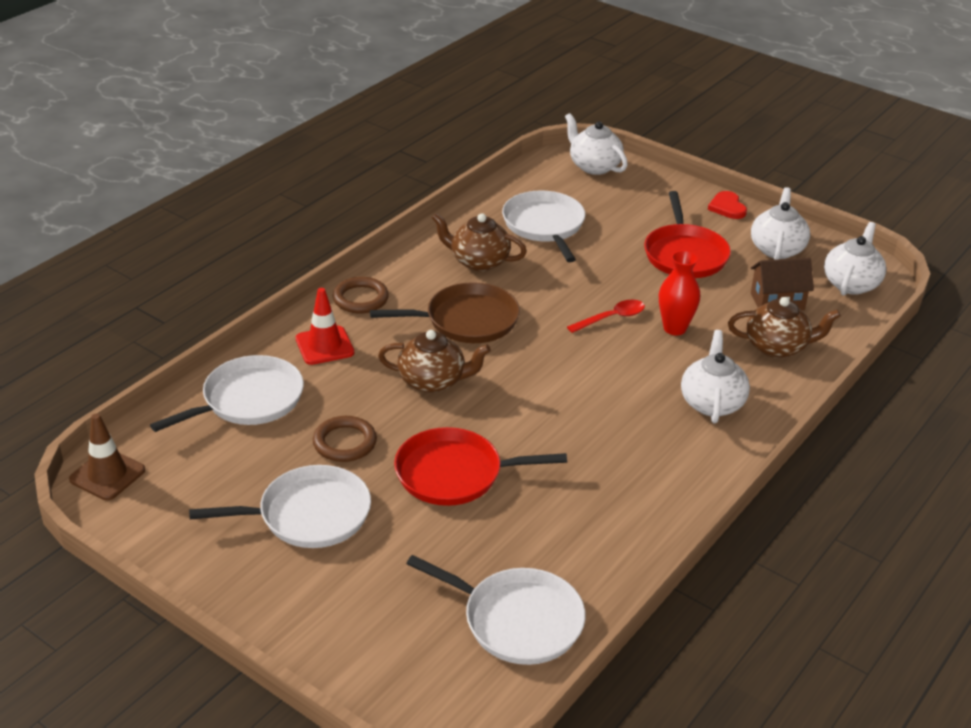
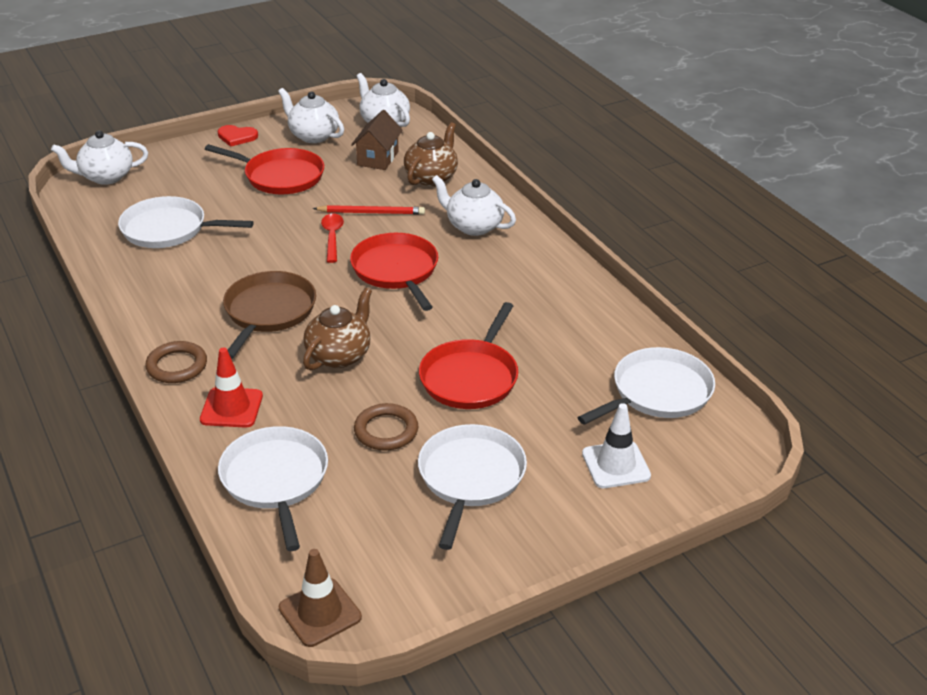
camera: 65 degrees left, 0 degrees up
brown teapot [432,213,527,271] -> none
red vase [659,251,700,335] -> red pencil [313,205,425,215]
none -> red pan [350,233,438,311]
none -> white traffic cone [582,403,651,488]

